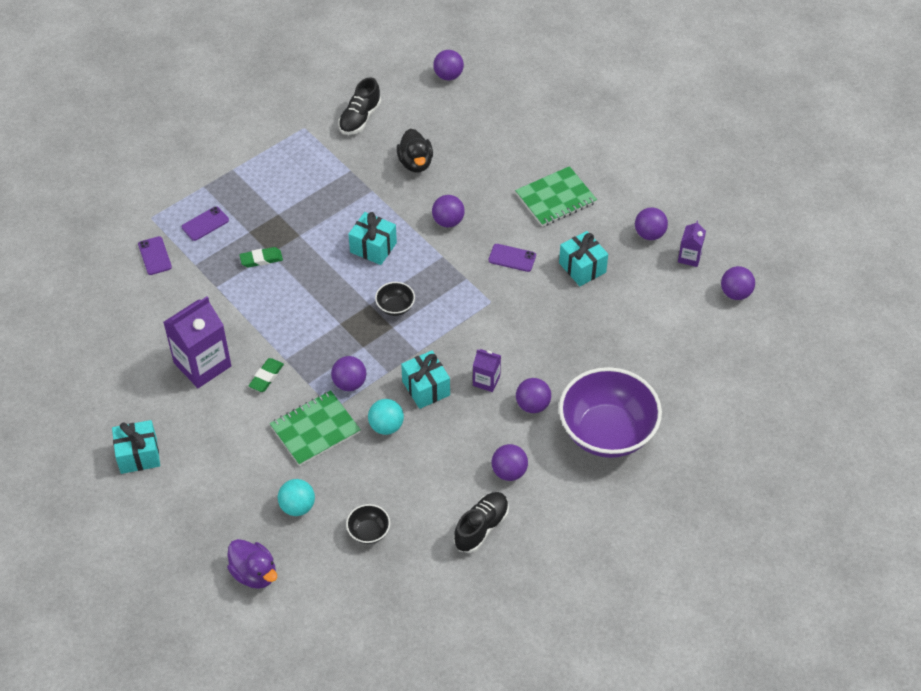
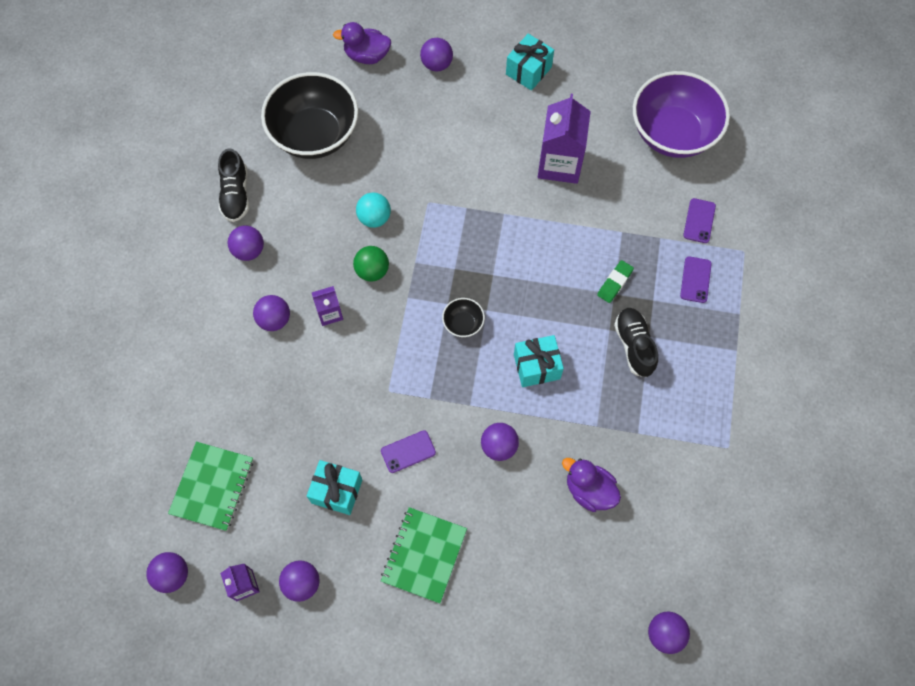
camera: 140 degrees right, 15 degrees up
purple phone [138,236,172,275] -> purple phone turned 75 degrees clockwise [683,198,716,243]
green eraser [248,358,284,392] -> none
green notebook [270,390,361,466] -> green notebook moved to [168,442,253,531]
turquoise ball [278,479,315,516] -> none
purple ball [331,356,366,391] -> purple ball moved to [420,38,453,72]
black shoe [338,77,381,135] -> black shoe moved to [614,308,658,377]
black bowl [346,504,390,544] -> black bowl [261,72,358,159], size x2.41
black duck [396,129,433,172] -> purple duck [562,458,621,512]
turquoise gift [401,351,450,409] -> green ball [353,246,389,282]
purple bowl [559,367,662,458] -> purple bowl moved to [633,71,730,158]

